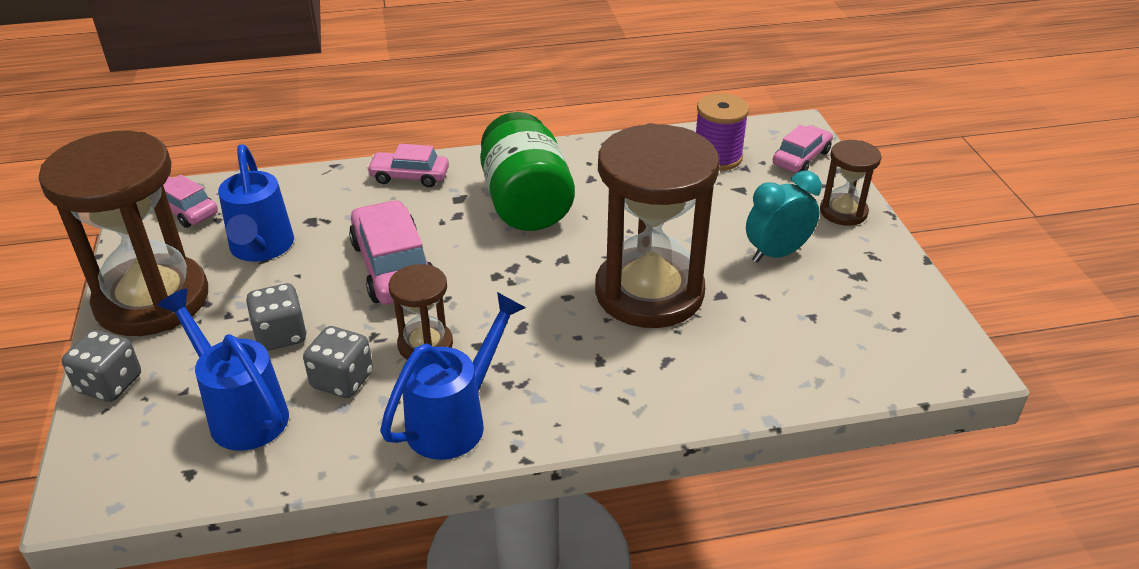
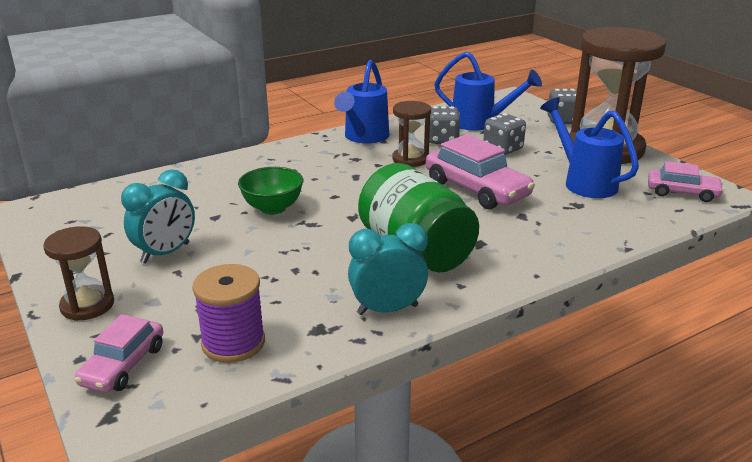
camera: 160 degrees right, 10 degrees down
pink car [367,144,449,187] -> none
brown hourglass [595,123,720,328] -> green bowl [238,167,303,215]
none -> turquoise clock [348,223,428,315]

